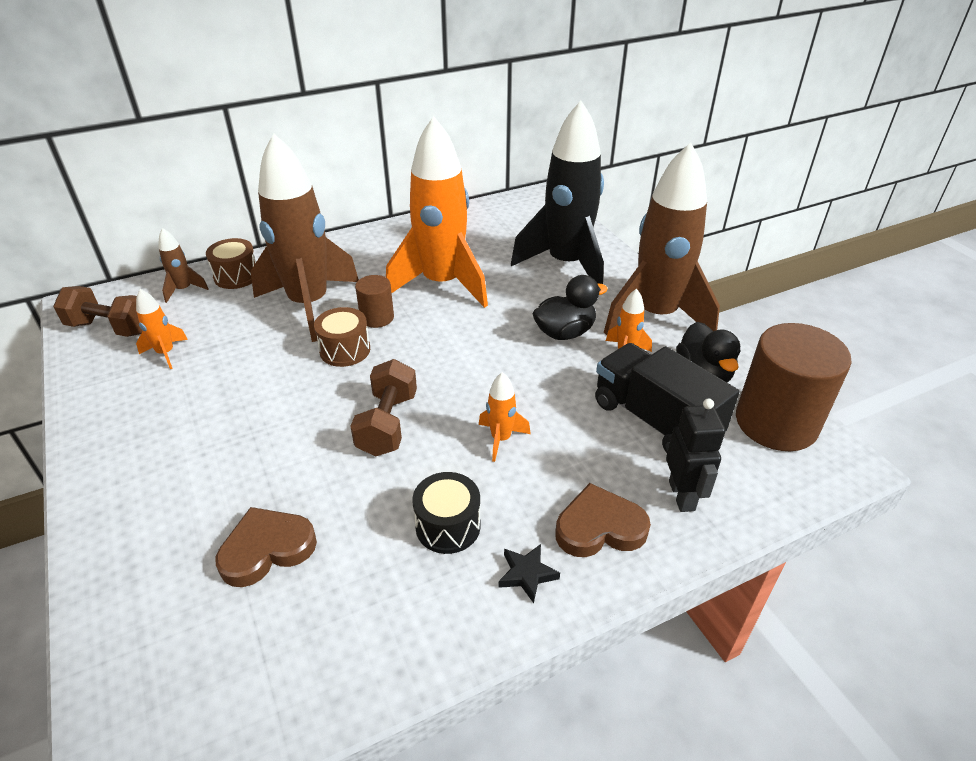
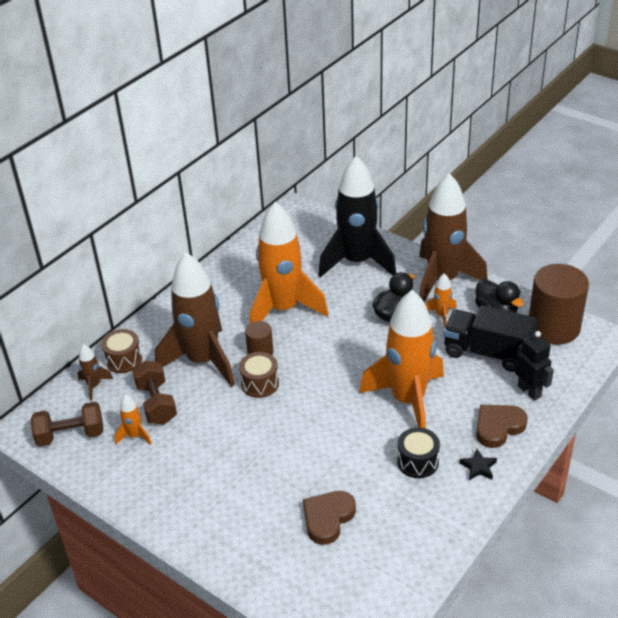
camera: 25 degrees left, 0 degrees up
brown dumbbell [350,359,417,456] -> brown dumbbell moved to [132,361,177,424]
orange rocket [479,372,531,462] -> orange rocket [359,290,444,429], size x2.44

